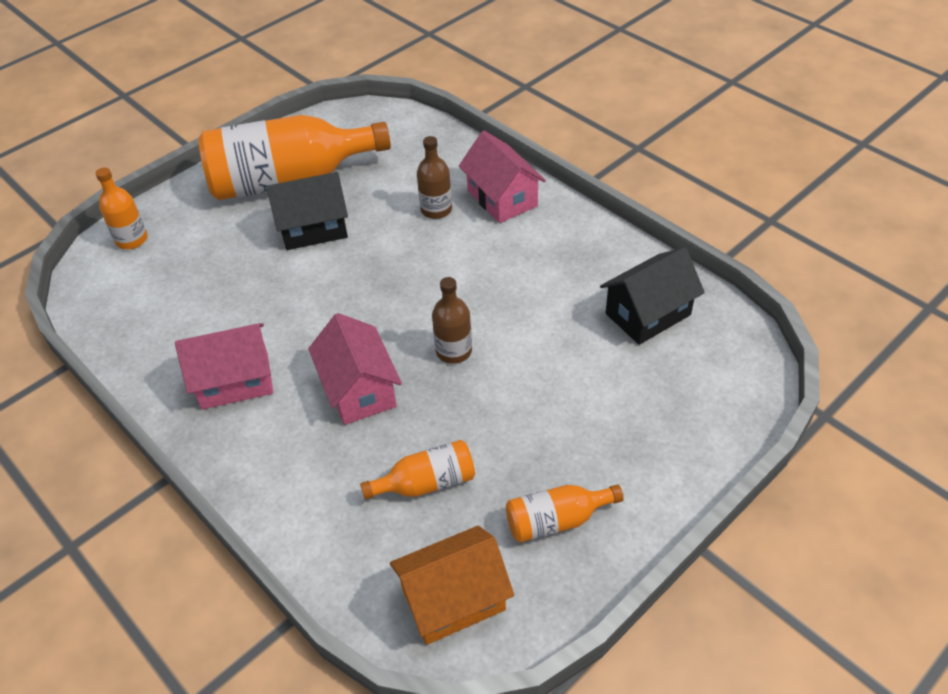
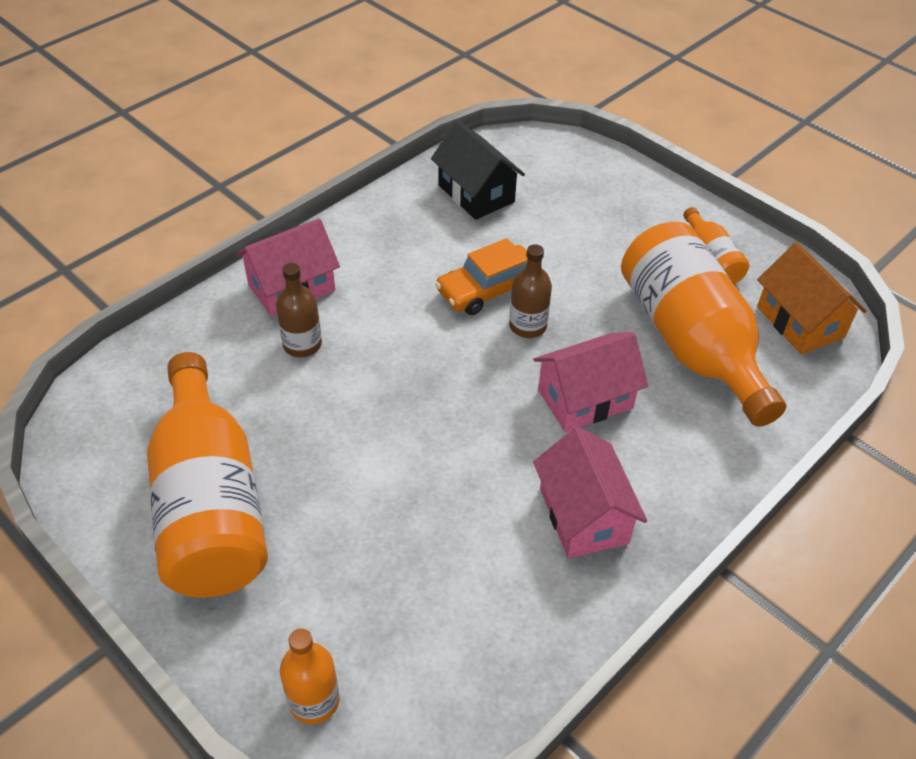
camera: 95 degrees left, 0 degrees up
black house [266,172,348,250] -> none
orange bottle [360,440,475,500] -> orange bottle [621,222,786,427], size x2.18
none -> orange car [435,238,528,315]

